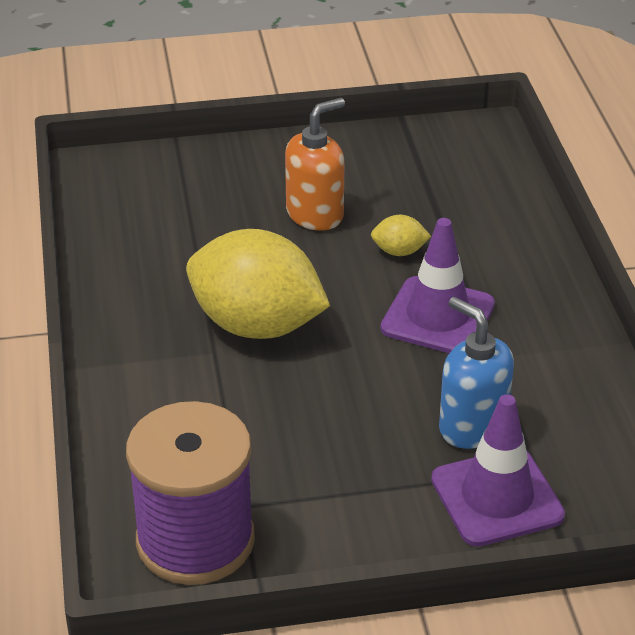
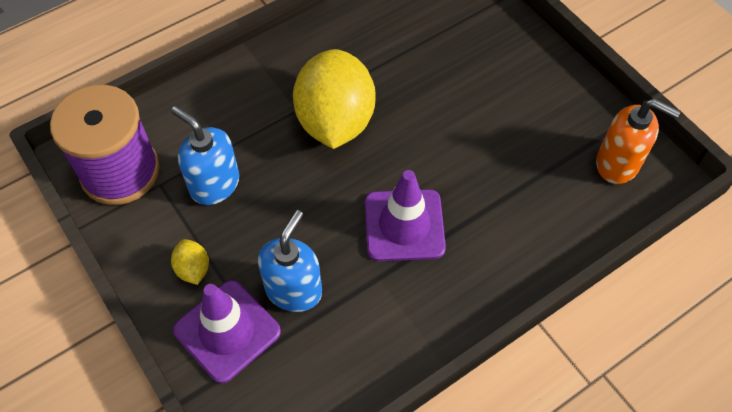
camera: 65 degrees right, 20 degrees up
orange soap dispenser [285,98,345,231] -> orange soap dispenser moved to [596,99,681,184]
yellow lemon [371,215,431,256] -> yellow lemon moved to [171,239,209,285]
none -> blue soap dispenser [171,106,239,205]

